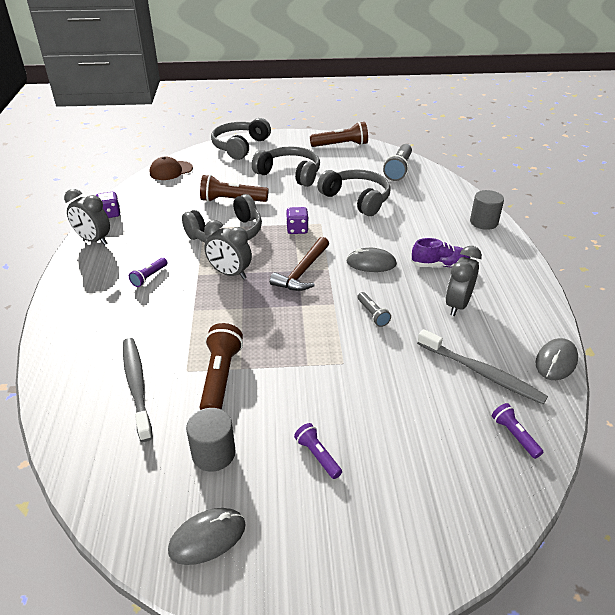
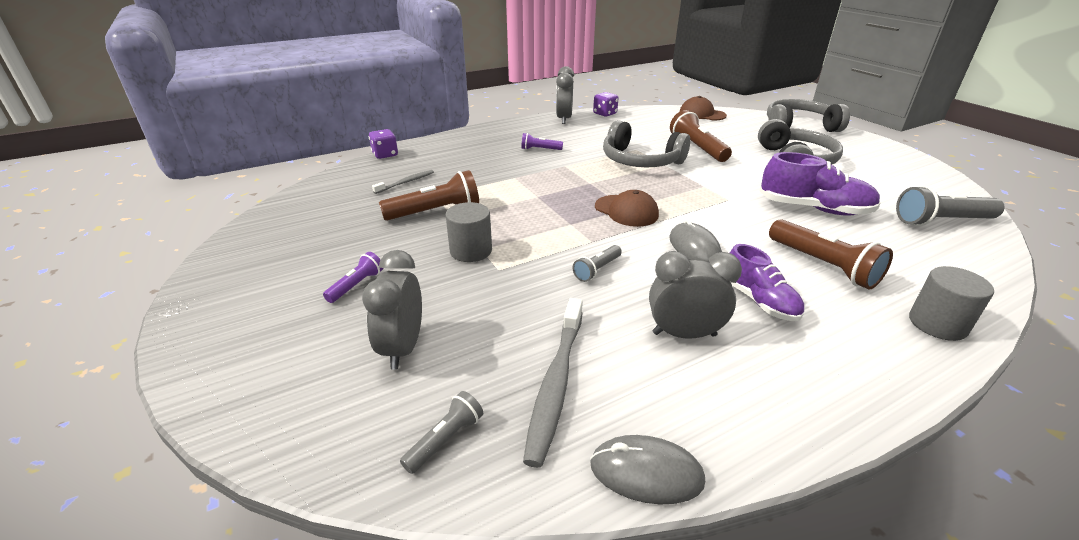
camera: 65 degrees right, 5 degrees down
grey toothbrush [123,338,153,442] -> grey toothbrush [372,170,434,194], size x0.56
grey mouse [168,508,246,565] -> none
grey cylinder [186,408,236,472] -> grey cylinder moved to [446,202,492,262]
grey clock [204,220,252,279] -> grey clock moved to [362,250,422,370]
brown hammer [270,237,329,291] -> brown cap [595,190,659,227]
purple dice [286,207,309,234] -> purple dice moved to [369,129,398,159]
brown flashlight [310,122,368,147] -> brown flashlight moved to [769,219,893,289]
grey headphones [317,169,391,216] -> purple shoe [759,152,880,216]
purple flashlight [492,403,543,459] -> grey flashlight [400,391,483,474]

